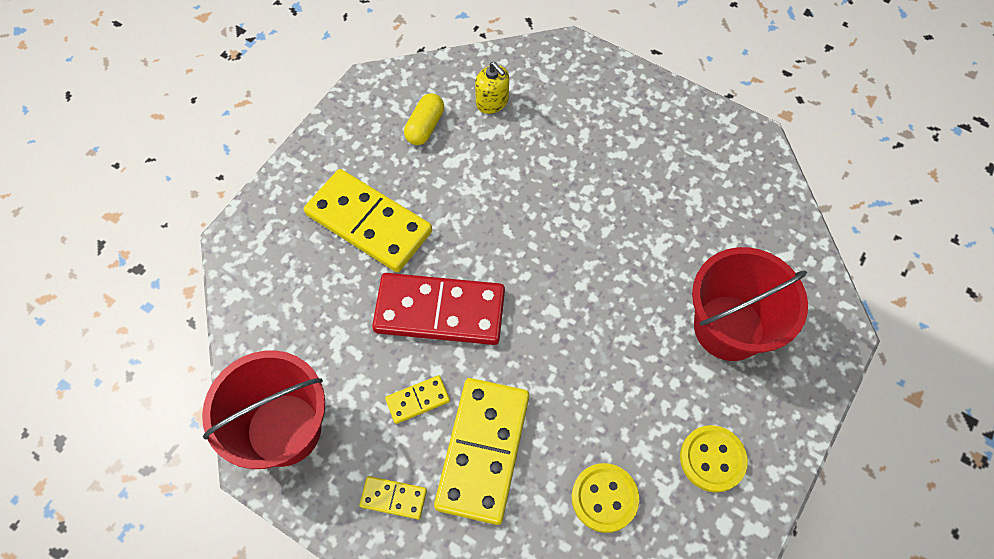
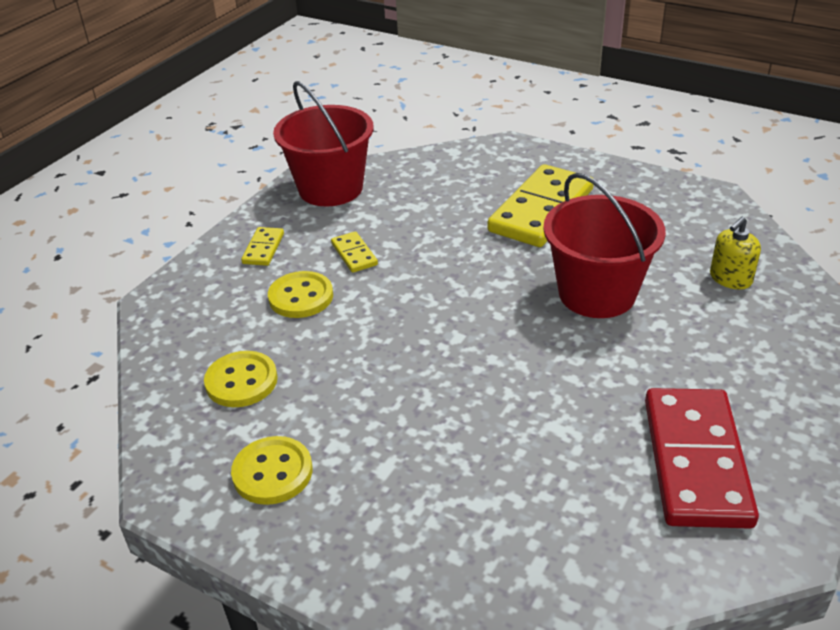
camera: 90 degrees right, 25 degrees down
red domino [372,273,505,345] -> red domino moved to [645,388,759,529]
yellow capsule [404,94,444,145] -> none
yellow domino [434,378,529,525] -> yellow button [268,271,333,318]
red bucket [692,247,808,361] -> red bucket moved to [543,173,666,318]

